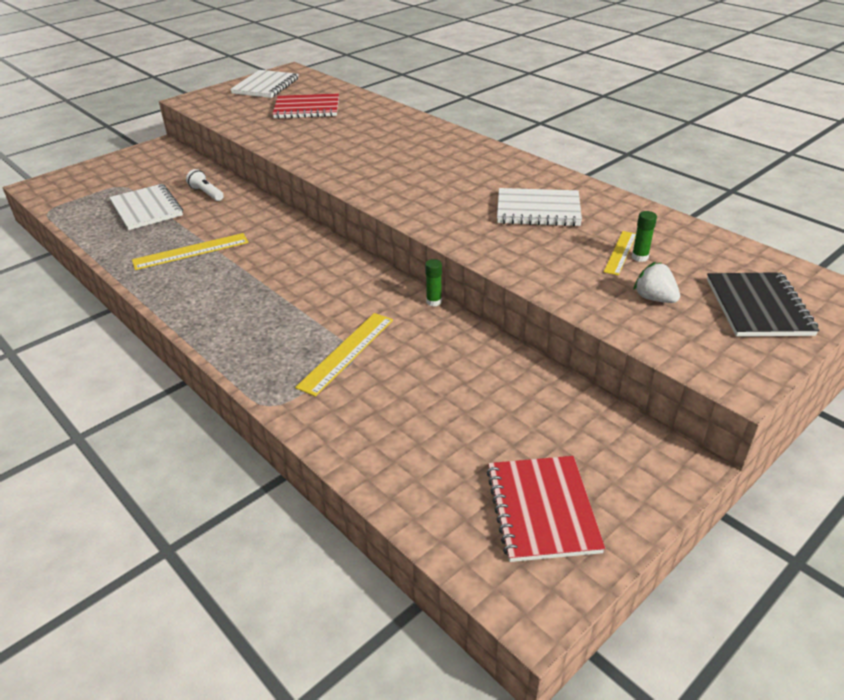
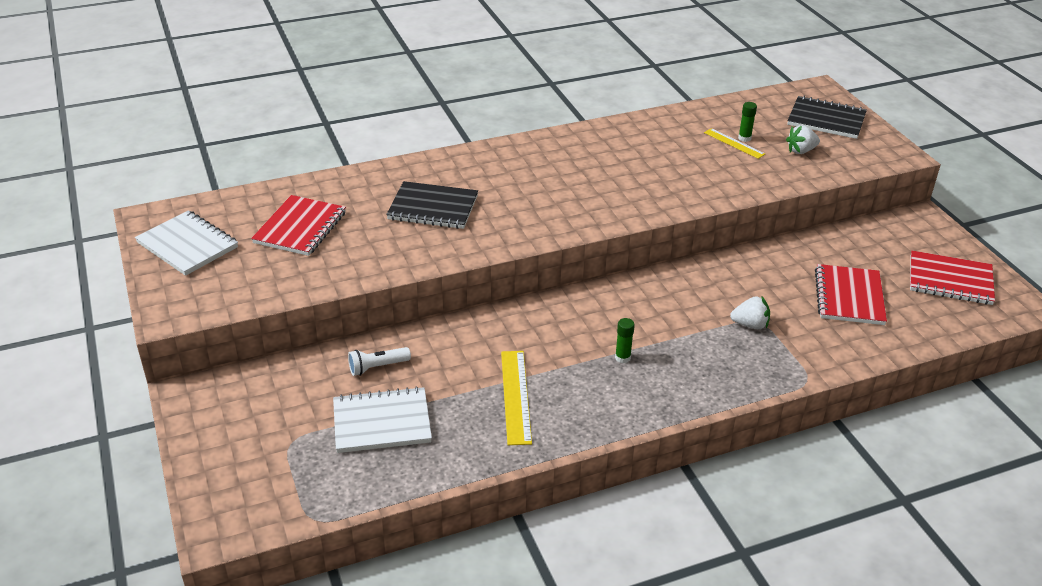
camera: 70 degrees left, 0 degrees up
yellow ruler [295,313,393,397] -> white strawberry [730,296,770,329]
green glue stick [425,259,442,307] -> green glue stick moved to [615,318,635,363]
white notebook [497,188,582,227] -> none
none -> black notebook [386,181,478,229]
none -> red notebook [815,264,887,325]

